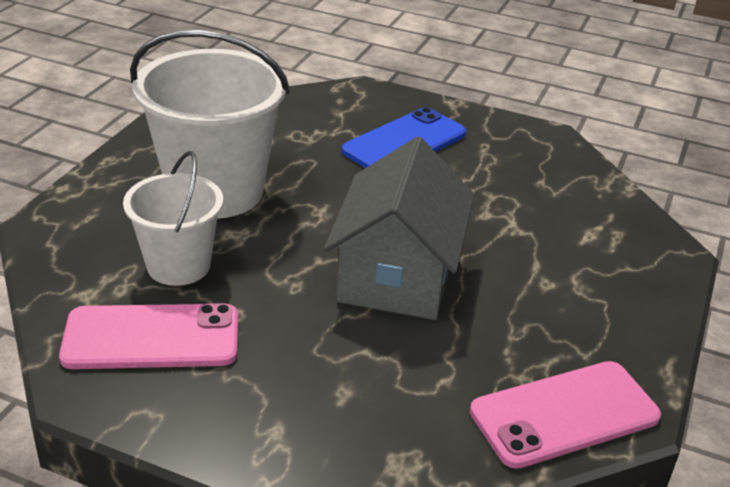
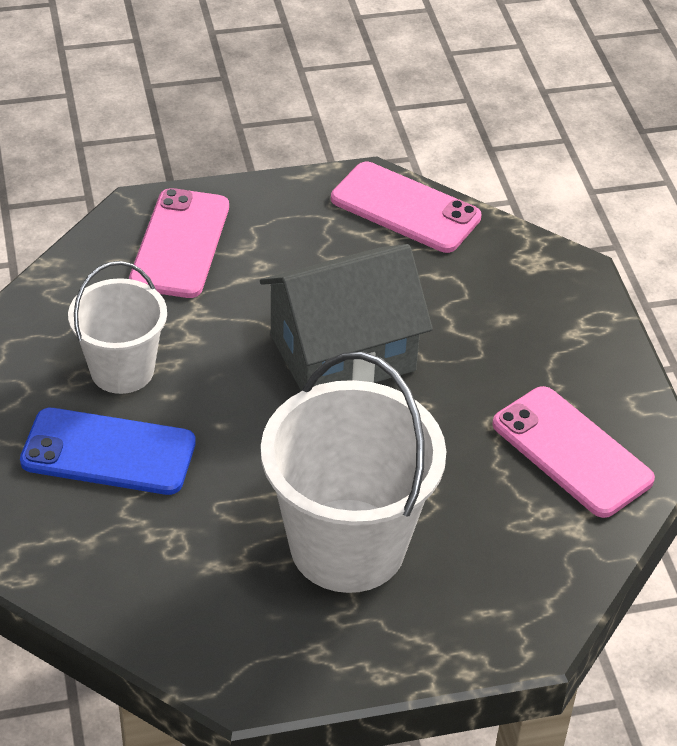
camera: 125 degrees left, 10 degrees up
white bucket [123,151,223,286] -> white bucket moved to [68,261,167,394]
none -> pink phone [129,188,229,298]

